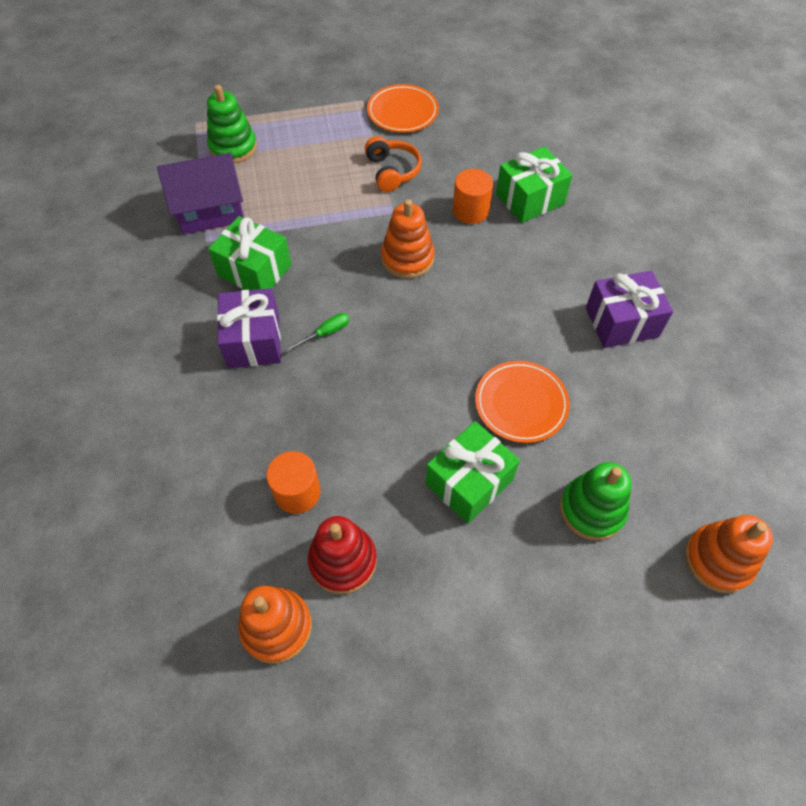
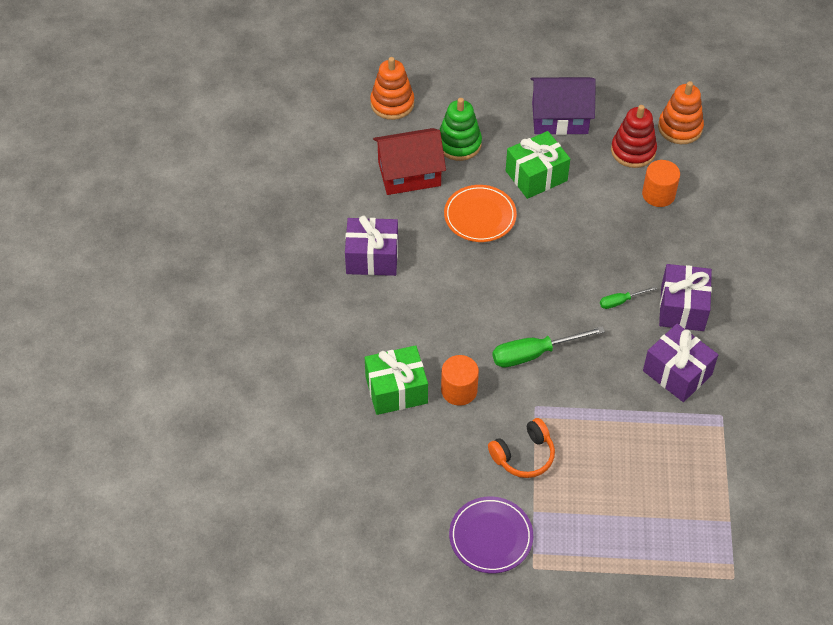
camera: 165 degrees left, 5 degrees down
purple house [157,153,244,234] -> purple house moved to [531,77,596,135]
green stacking toy [207,85,257,163] -> none
green gift [208,216,291,290] -> purple gift [643,324,718,402]
orange headphones [365,136,422,192] -> orange headphones turned 120 degrees counterclockwise [488,418,555,478]
orange plate [367,84,439,133] -> purple plate [449,497,533,573]
orange stacking toy [381,199,435,279] -> green screwdriver [492,326,605,367]
none -> red house [373,128,446,195]

